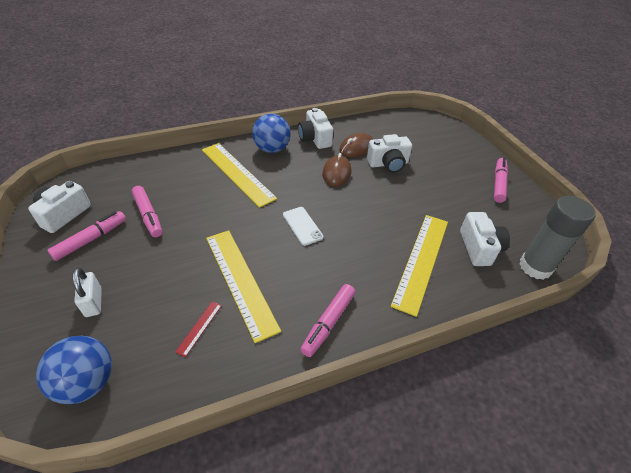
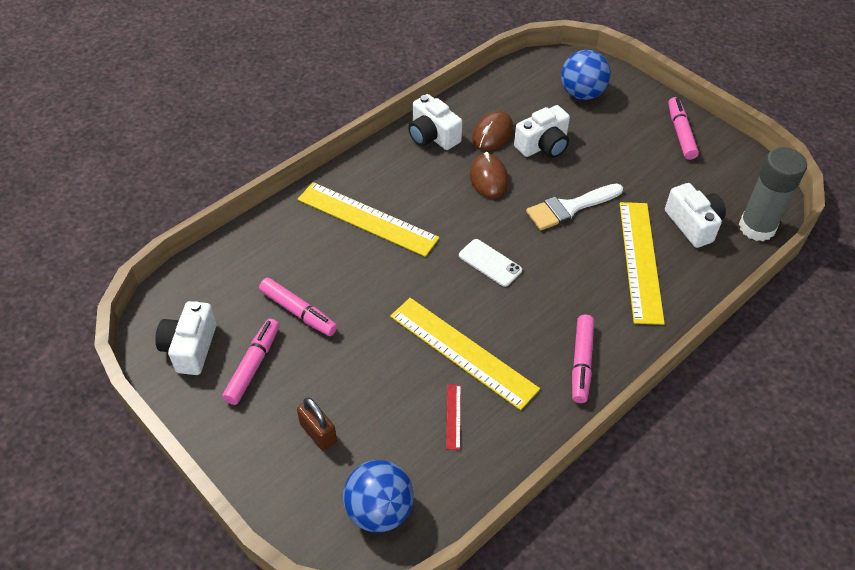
camera: 20 degrees left, 5 degrees up
white padlock [73,268,102,317] -> brown padlock [297,397,337,451]
blue ball [252,114,291,153] -> blue ball moved to [561,50,611,100]
none -> white brush [526,183,623,230]

